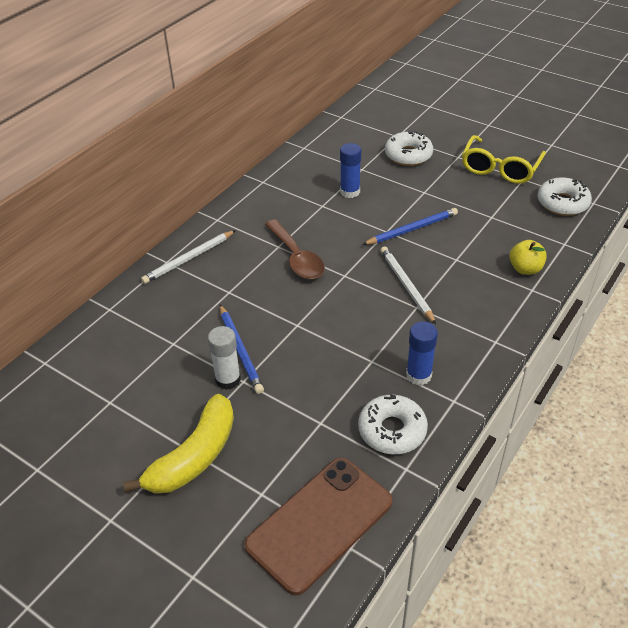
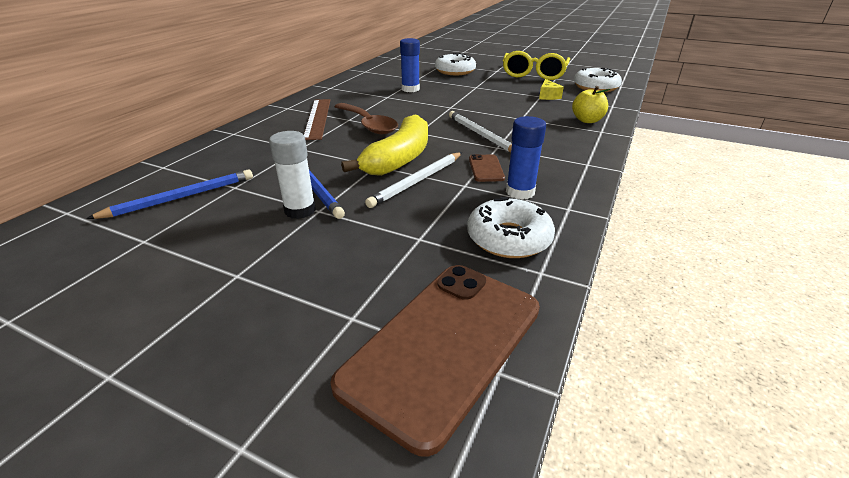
camera: 10 degrees left, 10 degrees down
yellow banana [123,394,234,494] -> yellow banana moved to [341,115,428,176]
white pencil [141,230,236,284] -> white pencil moved to [365,152,462,208]
blue pencil [362,208,458,245] -> blue pencil moved to [86,169,253,219]
none -> brown ruler [304,99,330,140]
none -> brown phone [469,154,505,182]
none -> yellow cheese [539,79,564,100]

